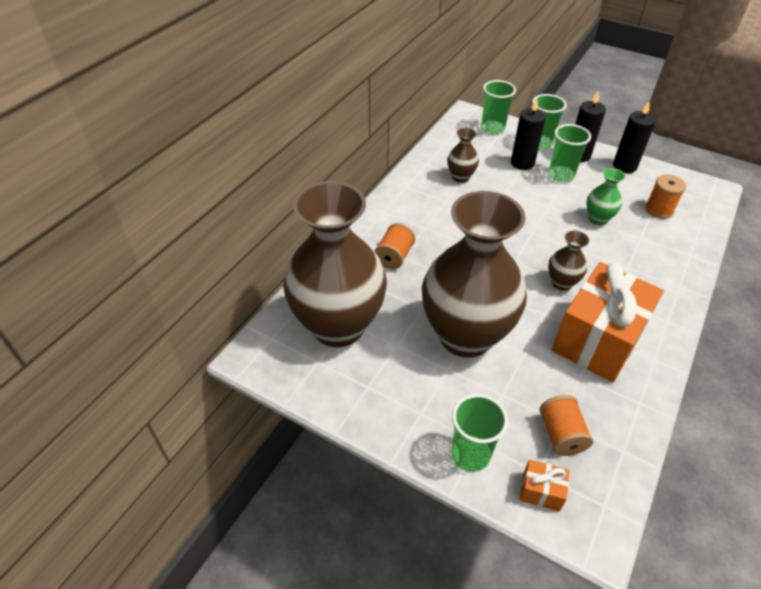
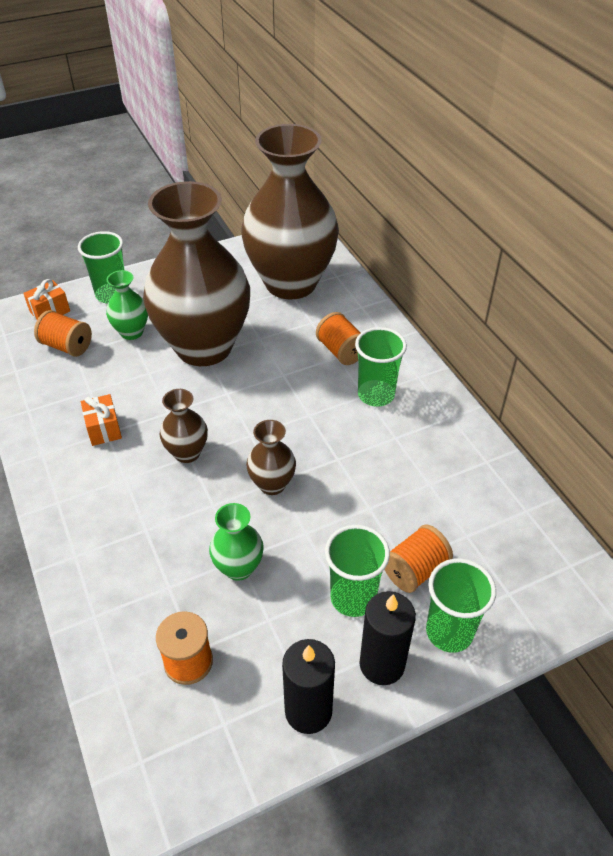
camera: 125 degrees right, 0 degrees up
brown vase [447,128,479,183] -> brown vase moved to [246,420,296,495]
green cup [481,80,516,135] -> green cup moved to [355,327,407,407]
black candle [511,99,546,170] -> orange spool [384,525,453,593]
orange gift [552,262,664,382] -> orange gift [81,394,122,446], size x0.40
none -> green vase [106,270,148,340]

